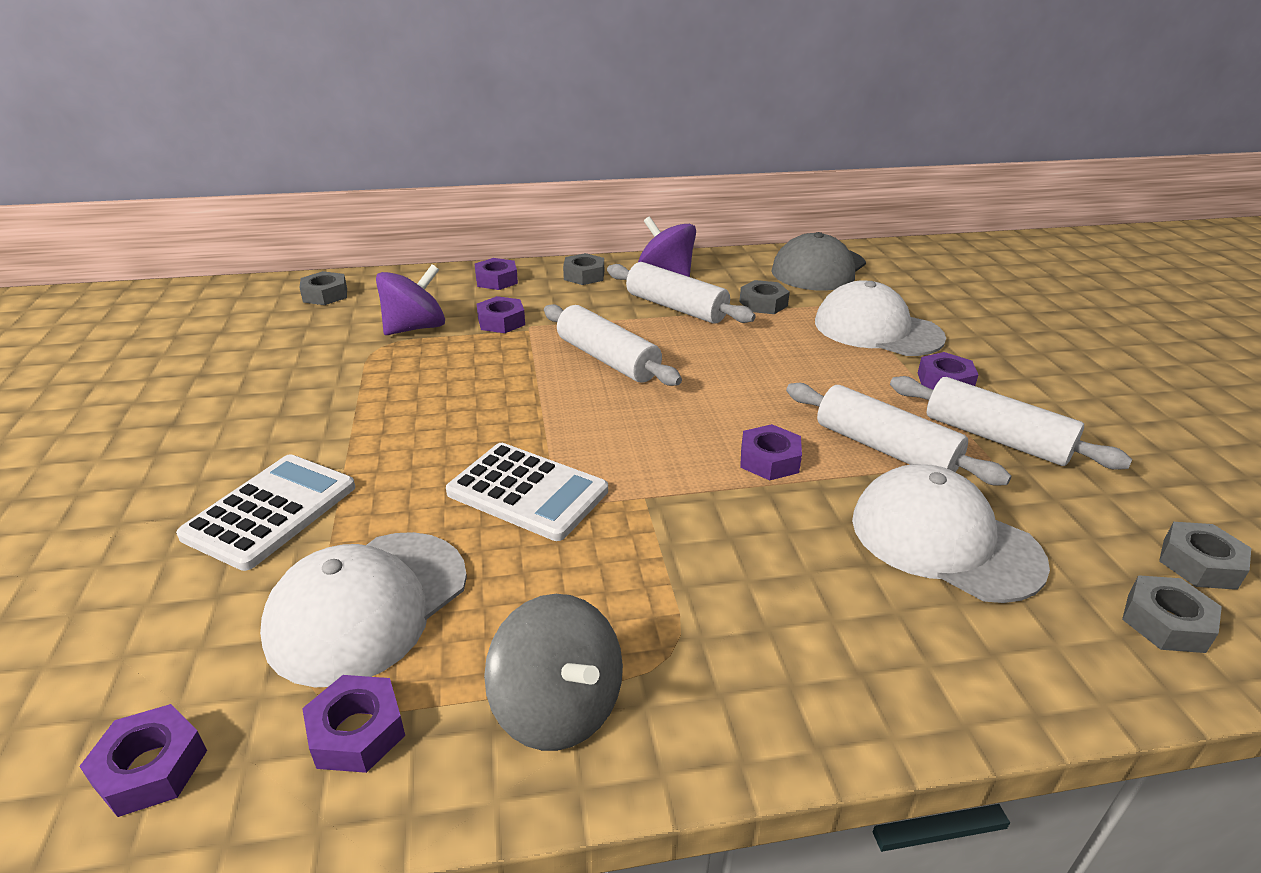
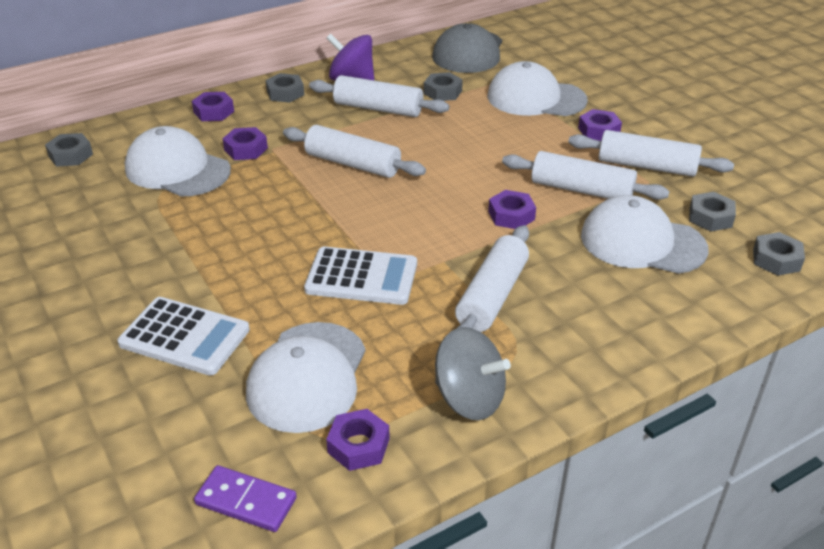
camera: 20 degrees left, 5 degrees up
purple nut [79,704,207,817] -> purple domino [194,465,297,532]
white calculator [176,454,355,571] -> white calculator turned 105 degrees clockwise [117,297,250,376]
purple spinning top [376,264,445,335] -> white cap [125,126,231,196]
grey nut [1159,522,1251,590] -> grey nut moved to [689,192,736,232]
none -> white rolling pin [455,225,529,332]

